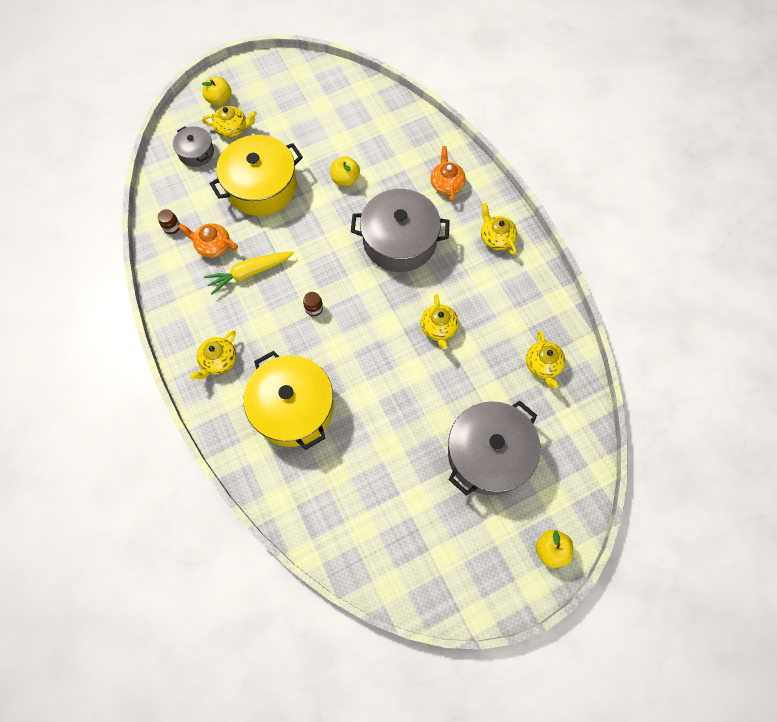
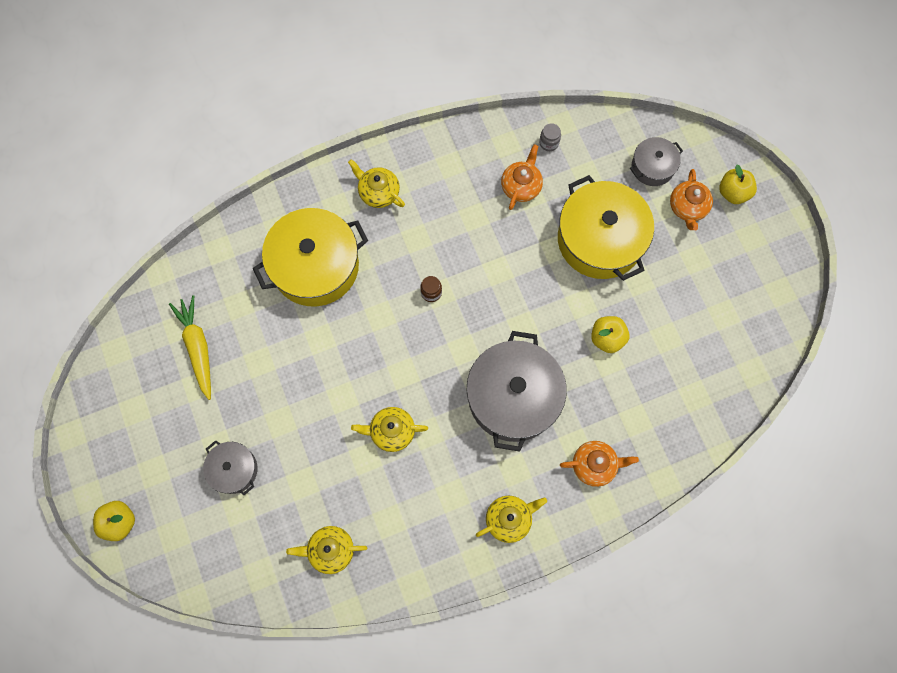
camera: 95 degrees right, 5 degrees up
brown jar [158,209,180,234] -> grey jar [539,123,561,151]
yellow teapot [202,106,257,138] -> orange teapot [670,169,713,230]
yellow carrot [204,251,294,294] -> yellow carrot moved to [169,295,211,400]
grey pot [448,401,541,496] -> grey pot [203,440,257,495], size x0.51

